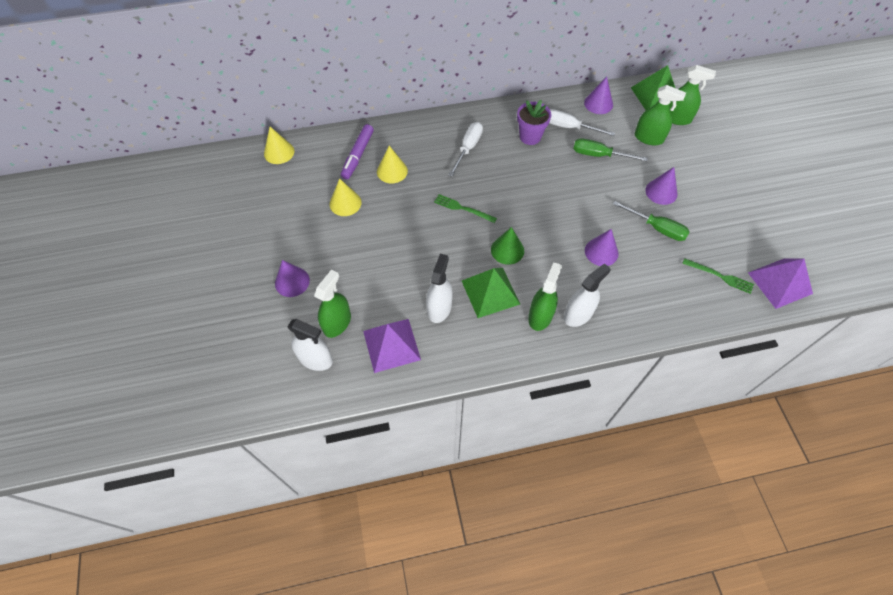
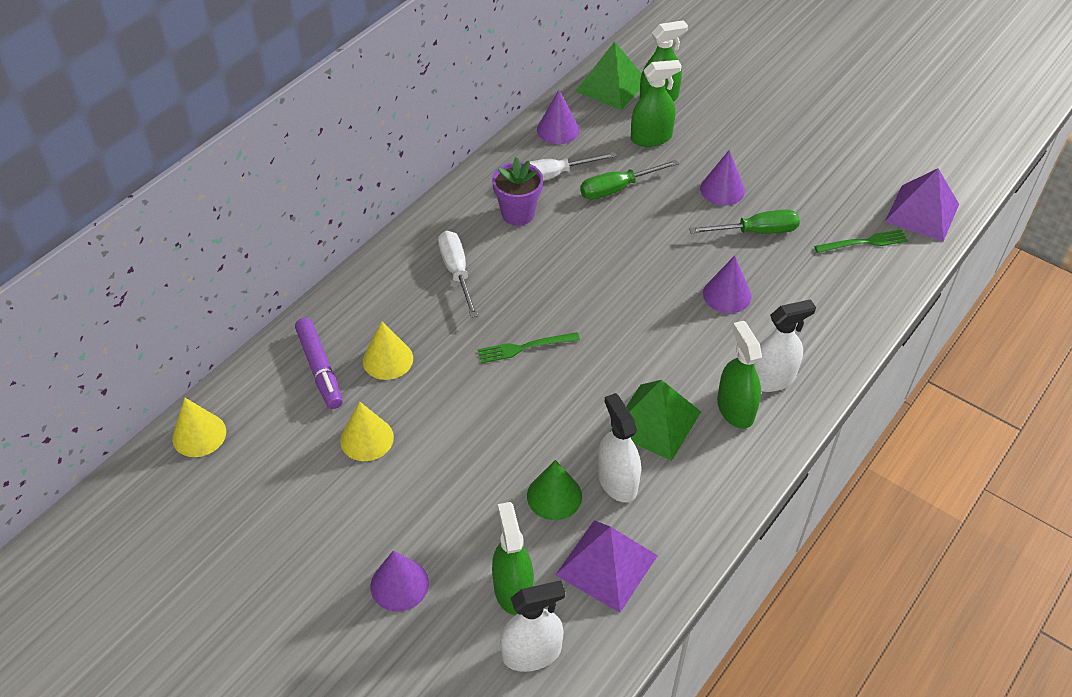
camera: 40 degrees left, 10 degrees down
green cone [491,227,524,265] -> green cone moved to [527,460,582,520]
white spray bottle [564,263,611,327] -> white spray bottle turned 60 degrees clockwise [754,299,816,392]

